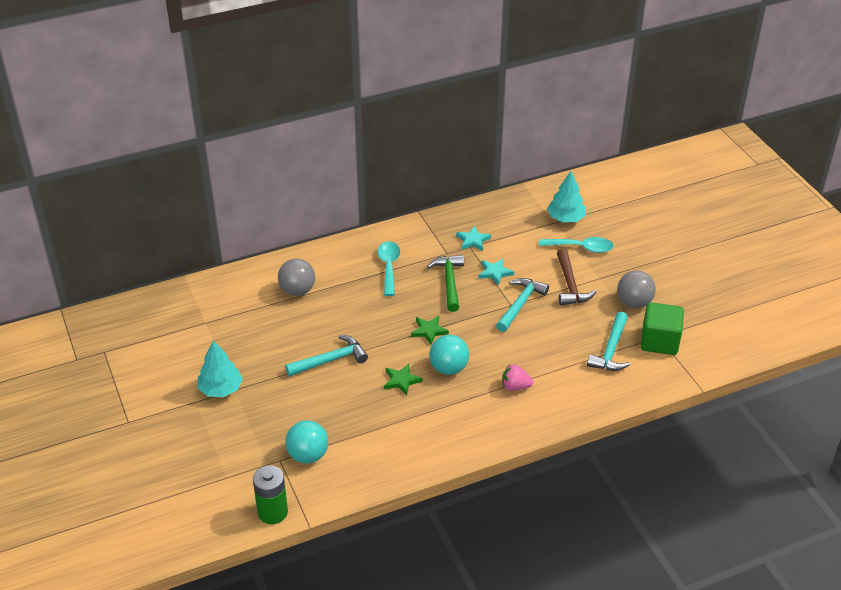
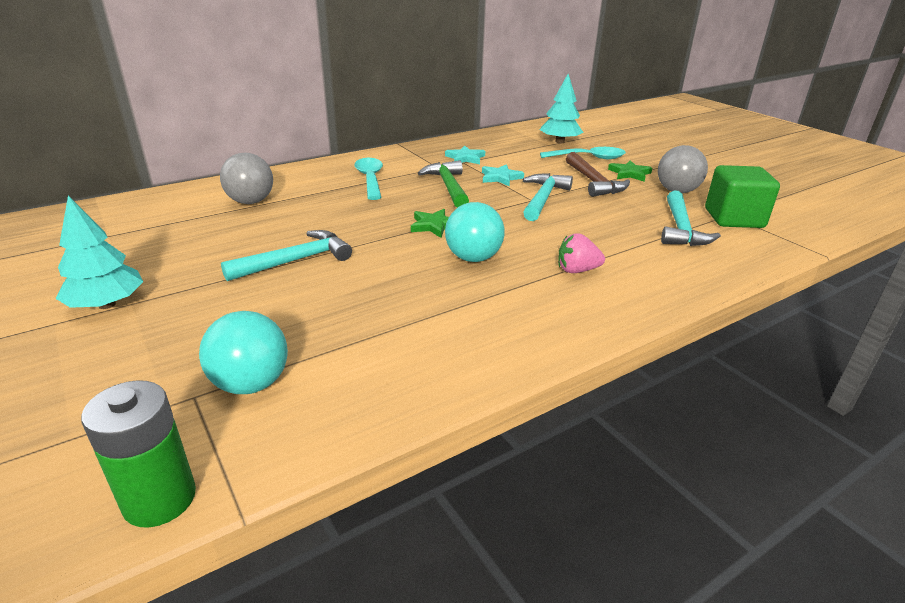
camera: 10 degrees left, 10 degrees down
green star [384,364,422,395] -> green star moved to [608,160,652,182]

